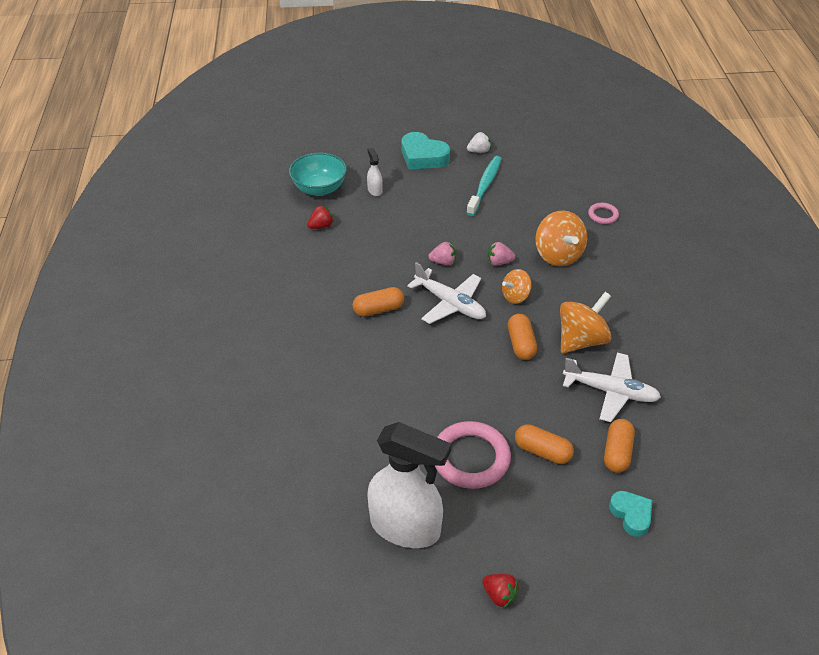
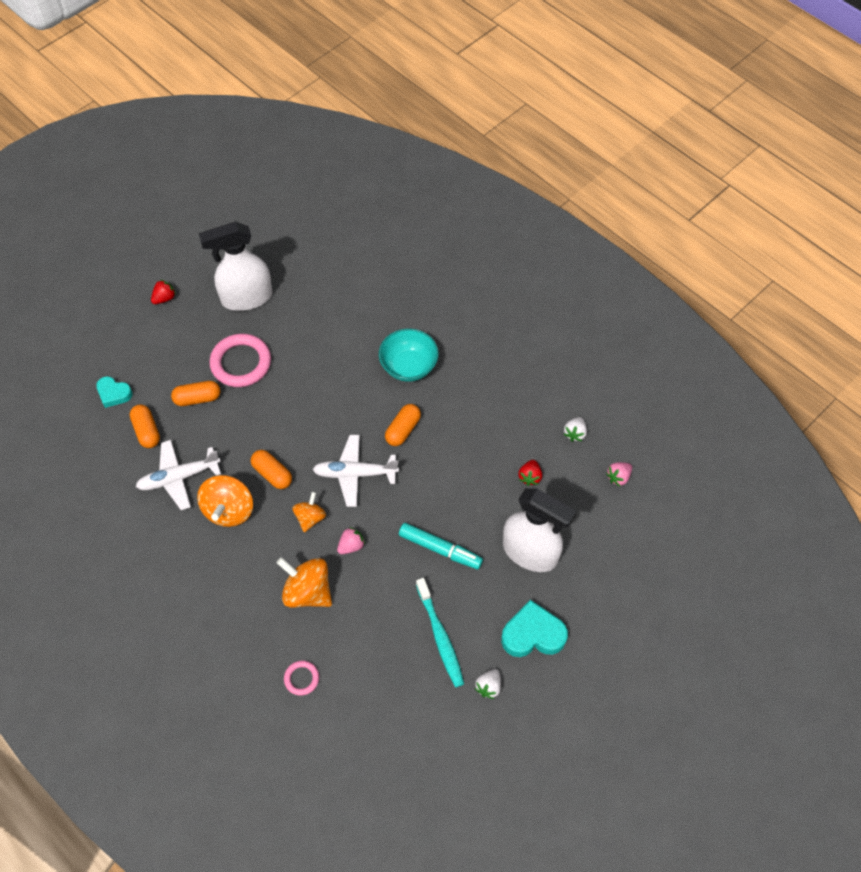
camera: 140 degrees right, 15 degrees up
turquoise bowl [289,153,347,196] -> turquoise bowl moved to [379,329,439,382]
white spray bottle [367,148,383,196] -> white spray bottle [503,488,577,572], size x2.44
pink strawberry [428,242,456,265] -> pink strawberry moved to [606,462,632,486]
red strawberry [482,574,520,608] -> red strawberry turned 135 degrees clockwise [151,280,176,304]
none -> turquoise marker [399,523,483,569]
none -> white strawberry [564,417,587,442]

